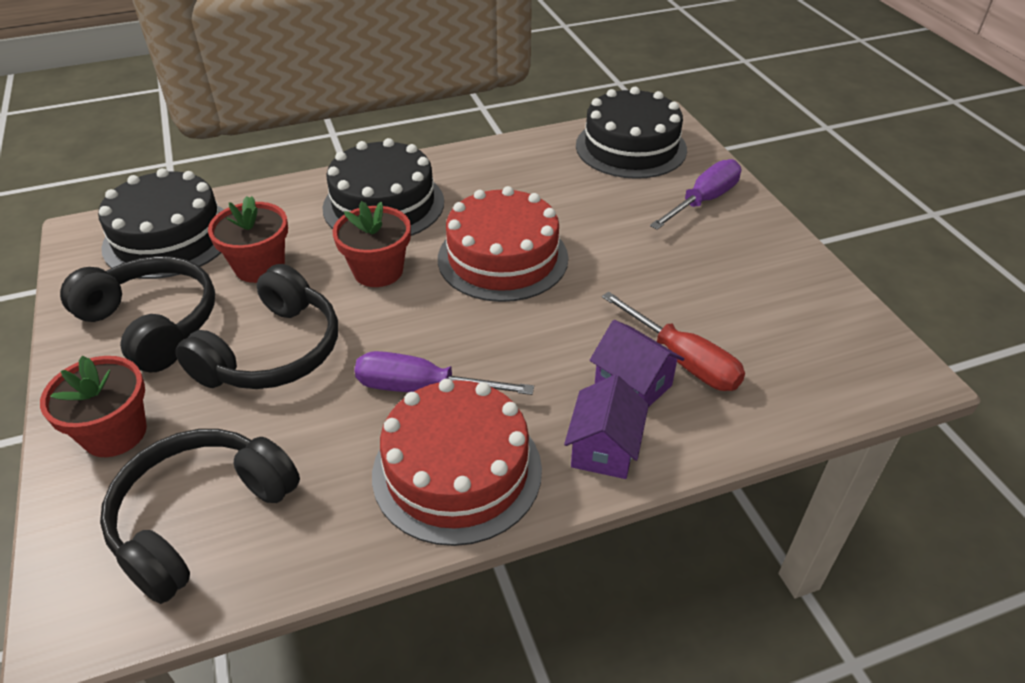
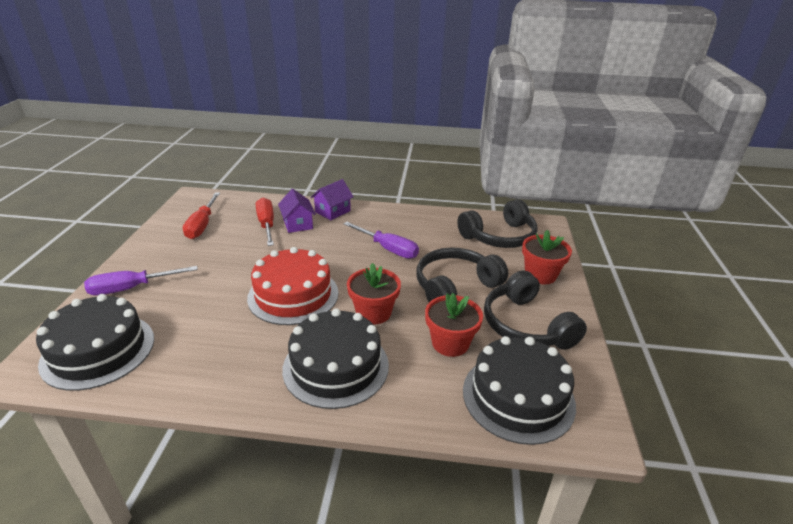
camera: 155 degrees left, 10 degrees down
red cake [372,379,542,546] -> none
none -> red screwdriver [183,192,220,239]

